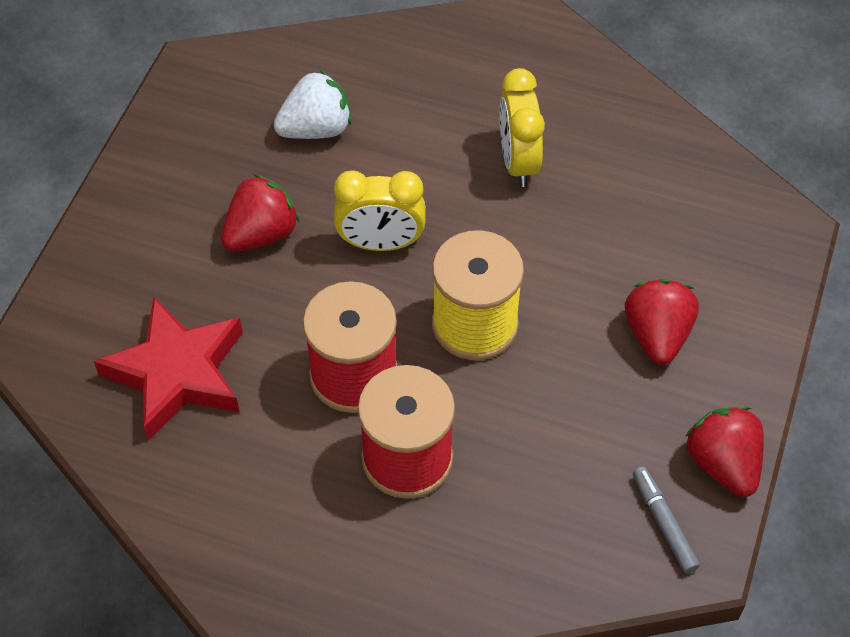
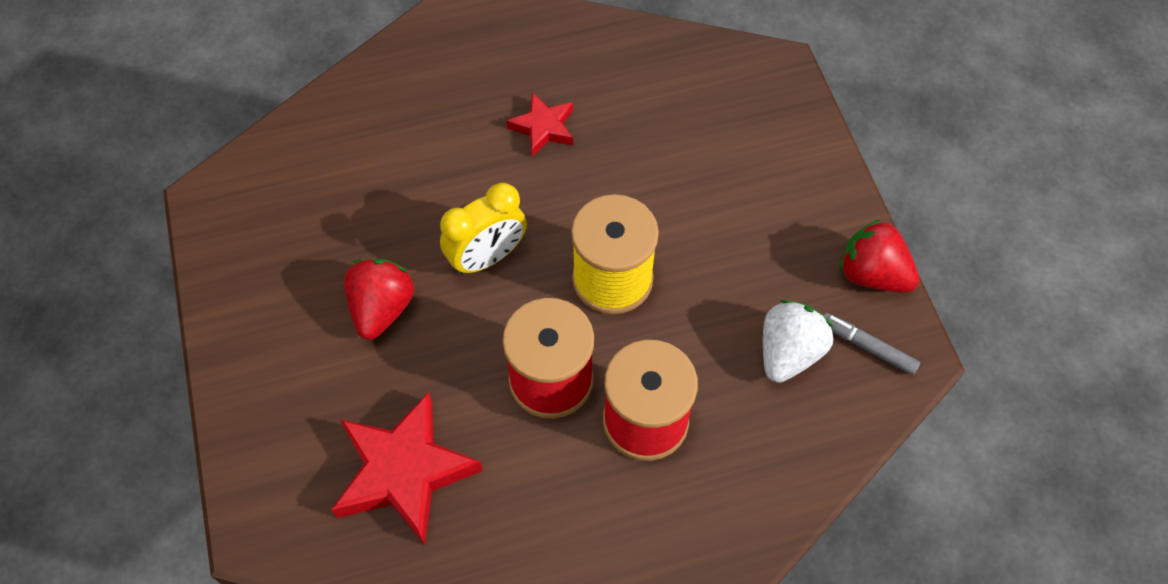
camera: 35 degrees left, 5 degrees up
white strawberry [274,70,351,139] -> white strawberry moved to [763,300,833,383]
yellow clock [500,68,545,187] -> red star [507,92,573,157]
red strawberry [625,279,699,365] -> none

